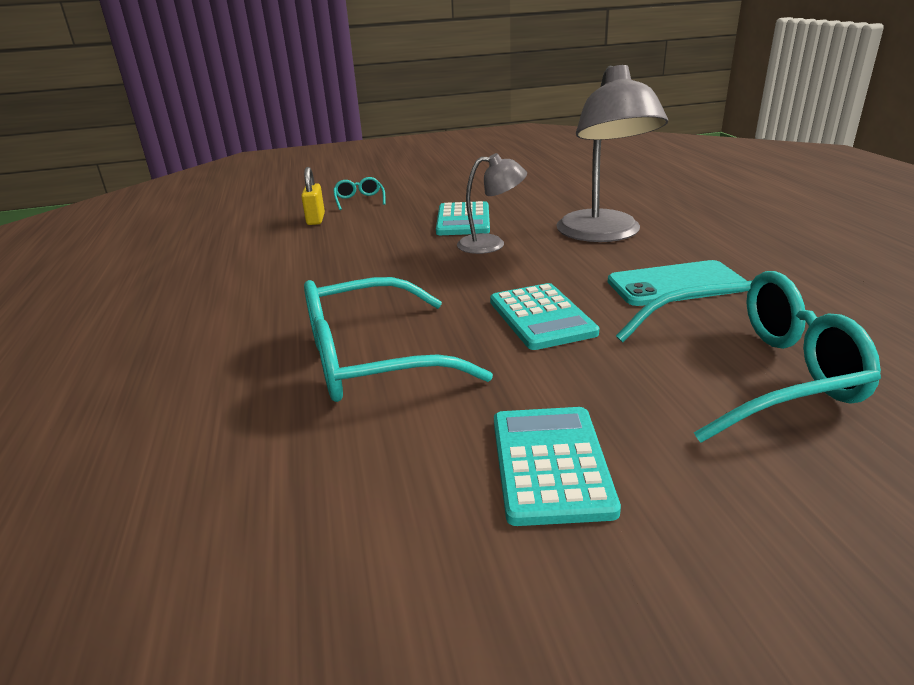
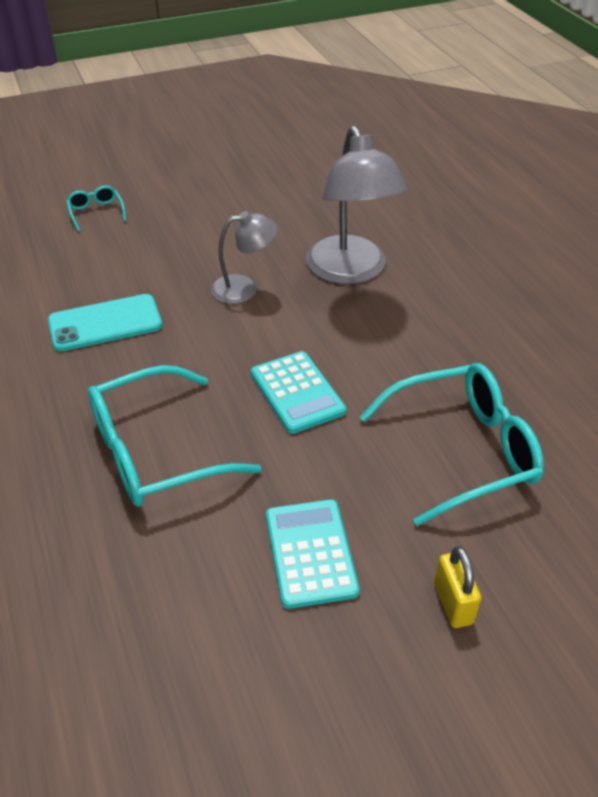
camera: 10 degrees left, 15 degrees up
yellow padlock [301,167,325,225] -> yellow padlock moved to [434,546,481,628]
turquoise calculator [436,201,490,235] -> none
turquoise phone [608,260,746,306] -> turquoise phone moved to [48,294,162,352]

